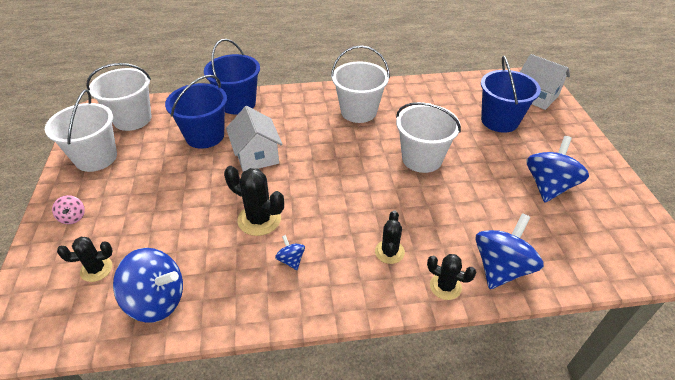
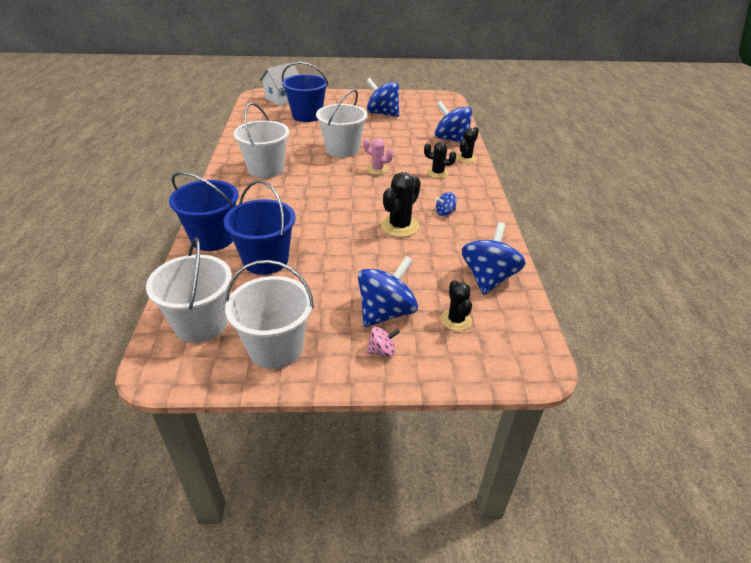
camera: 85 degrees left, 5 degrees down
white house [226,106,283,172] -> none
none -> blue spinning top [358,256,418,327]
none -> pink cactus [363,138,393,175]

